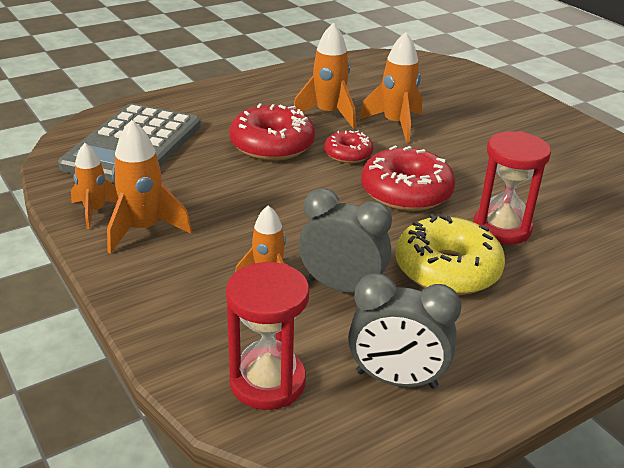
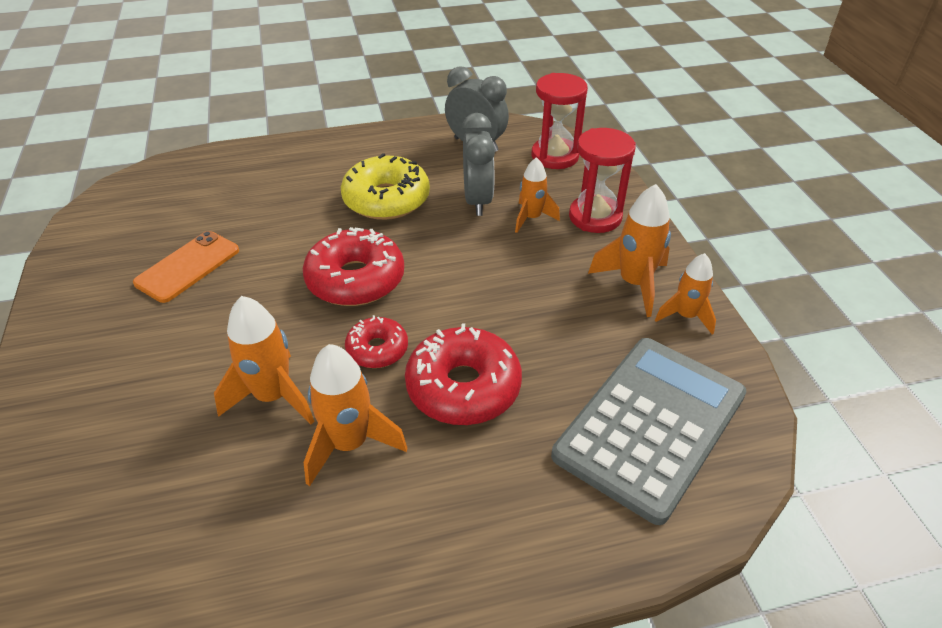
camera: 160 degrees left, 10 degrees up
grey clock [299,188,392,293] -> grey clock turned 135 degrees counterclockwise [462,113,495,216]
red hourglass [473,131,551,244] -> red hourglass moved to [569,128,636,233]
none -> orange phone [133,231,239,303]

